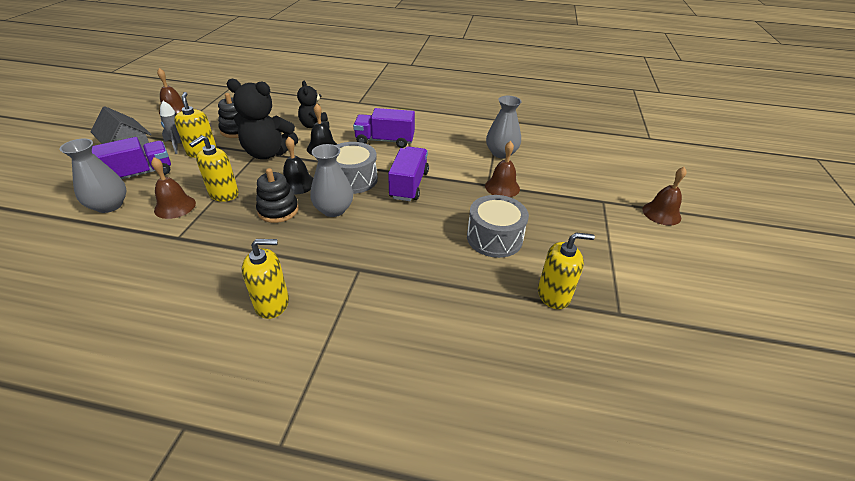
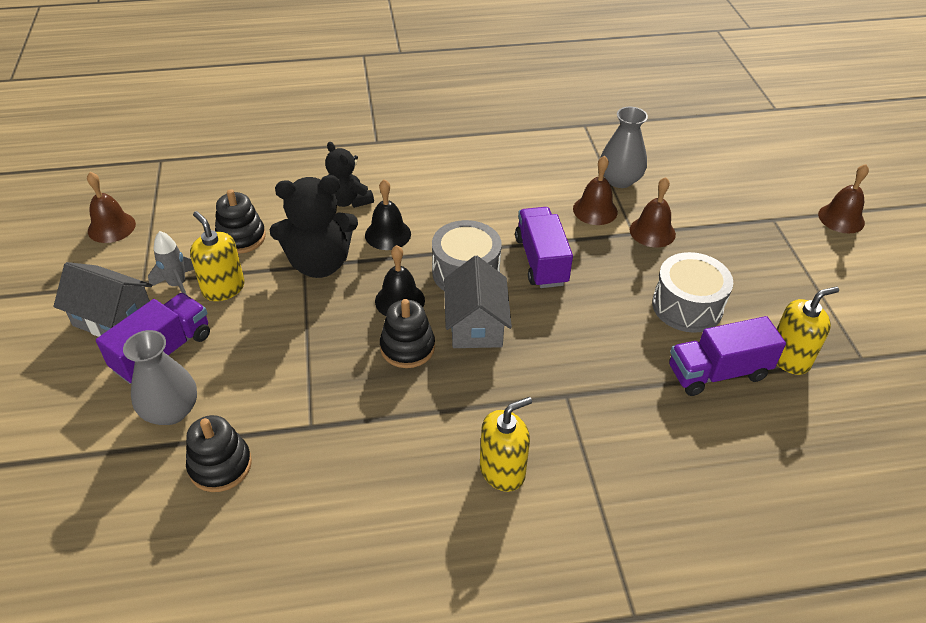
camera: 20 degrees left, 5 degrees up
brown bell [151,157,196,219] -> brown bell moved to [573,156,618,225]
yellow soap dispenser [189,135,239,202] -> none
grey vase [310,144,353,217] -> grey house [444,256,512,348]
purple truck [353,108,415,148] -> purple truck moved to [669,316,786,396]
none -> black stacking toy [186,415,252,492]

